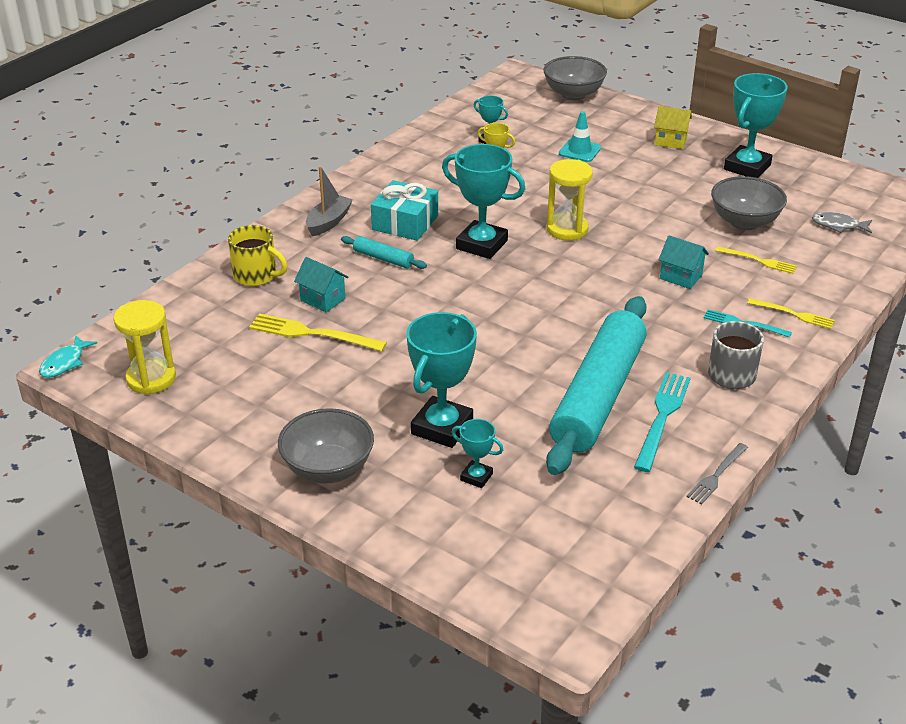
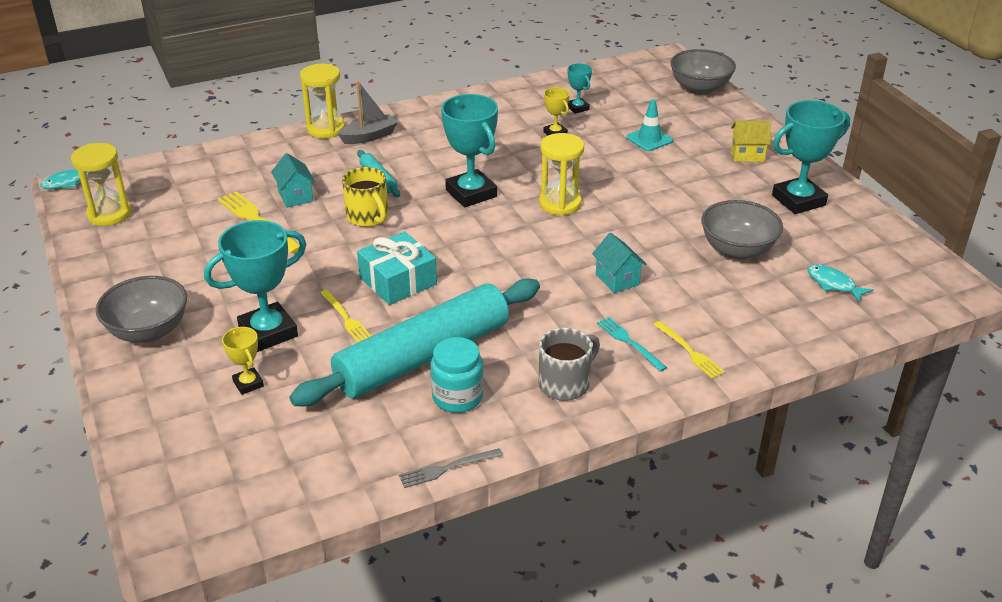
camera: 30 degrees right, 0 degrees up
yellow mug [228,225,288,286] -> yellow mug moved to [342,167,388,227]
turquoise gift [371,180,438,241] -> turquoise gift moved to [357,232,437,305]
turquoise trophy [451,419,503,488] -> yellow trophy [222,327,264,395]
turquoise fork [634,372,691,472] -> turquoise jar [430,337,484,413]
yellow house [654,106,692,149] -> yellow house turned 45 degrees counterclockwise [731,120,771,162]
yellow fork [715,246,797,274] -> yellow fork moved to [320,290,371,343]
grey fish [812,212,872,234] -> turquoise fish [808,264,873,302]
none -> yellow hourglass [300,64,345,138]

